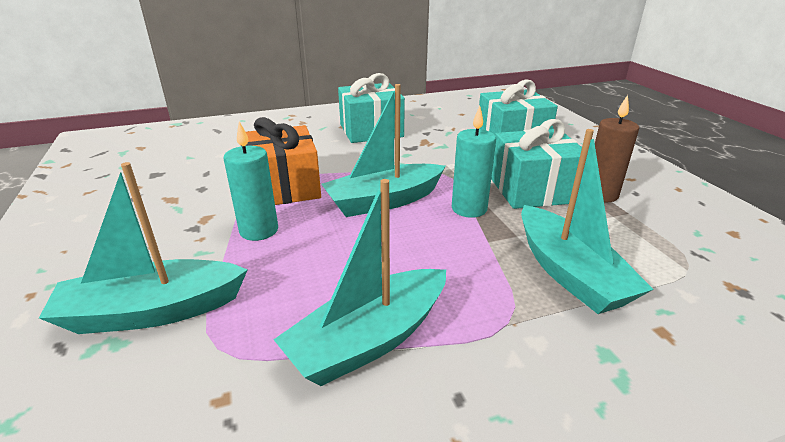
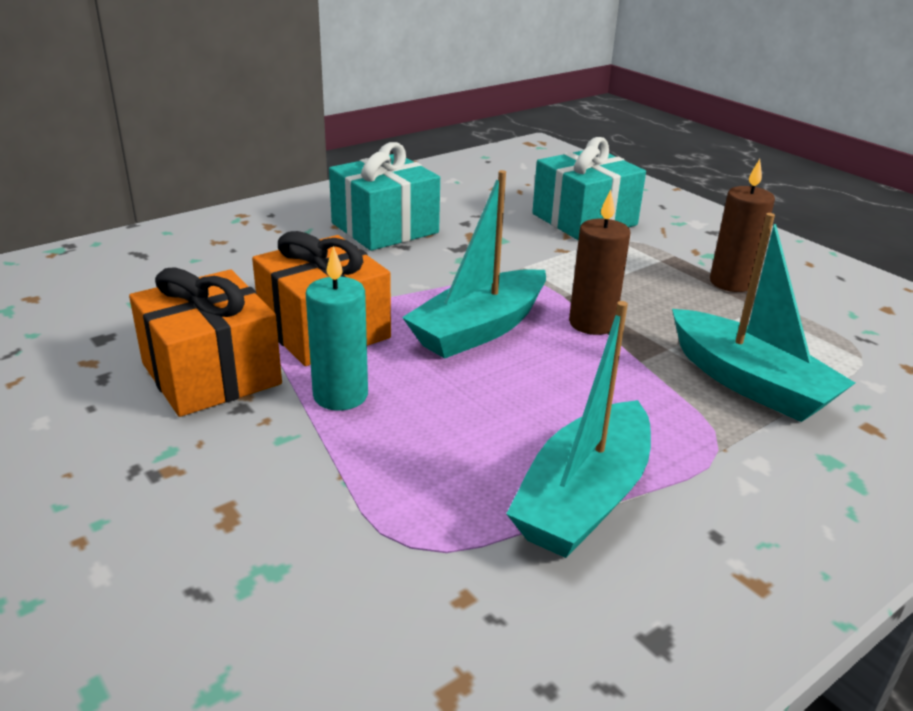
camera: 20 degrees left, 0 degrees up
turquoise boat [39,162,248,334] -> none
turquoise candle [452,106,496,218] -> brown candle [569,190,630,335]
turquoise gift [491,119,582,209] -> none
none -> orange gift [129,268,282,417]

